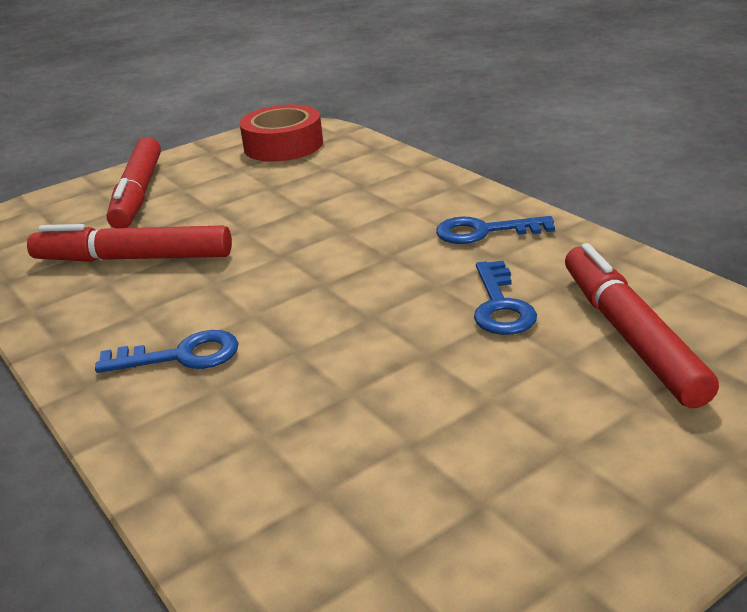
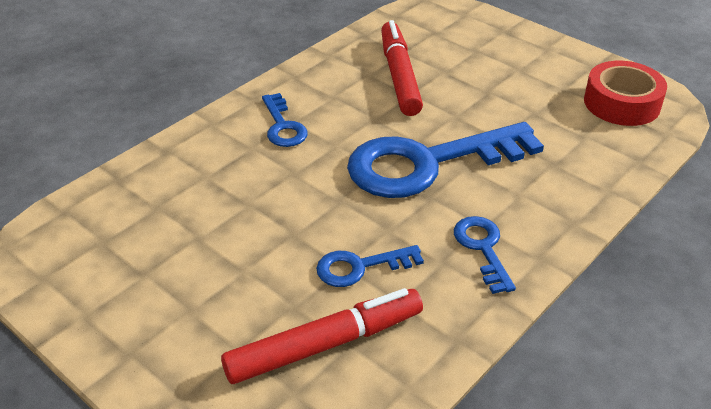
camera: 75 degrees right, 10 degrees up
red marker [107,137,161,228] -> none
none -> blue key [347,122,544,198]

